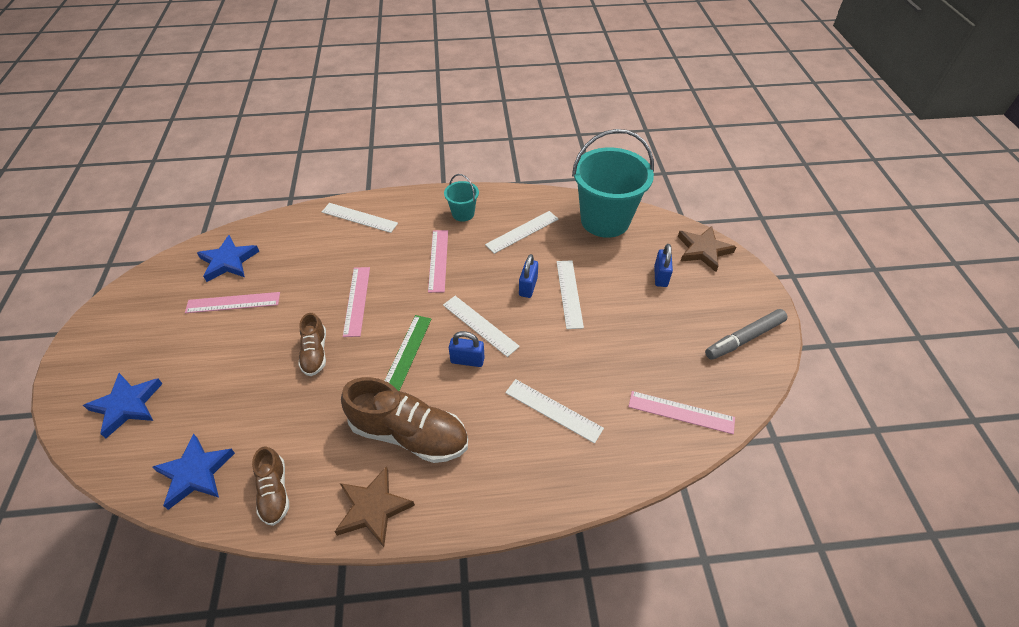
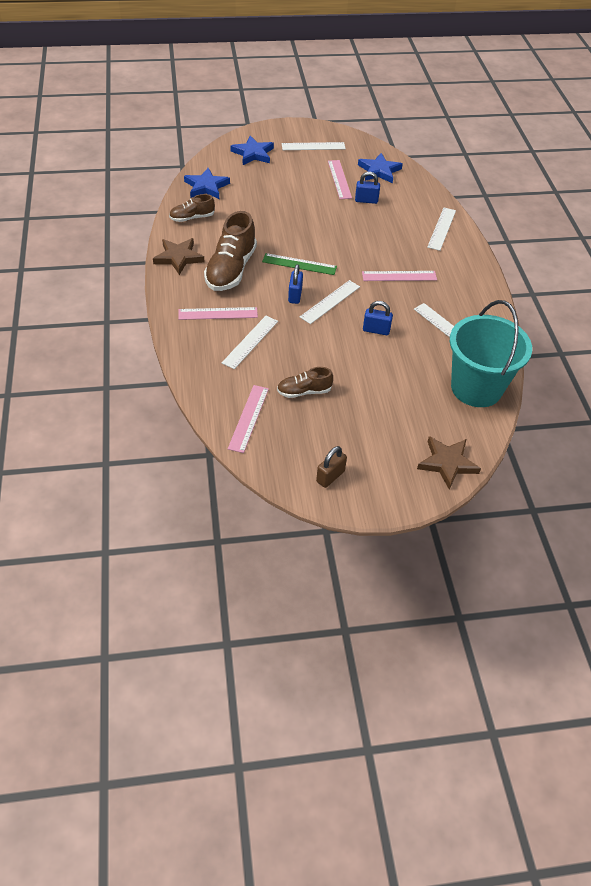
camera: 85 degrees right, 0 degrees up
brown shoe [298,313,326,376] -> brown shoe moved to [277,367,333,398]
pink ruler [343,267,370,337] -> pink ruler moved to [178,307,258,320]
turquoise bucket [444,174,479,222] -> none
white ruler [557,260,584,329] -> white ruler moved to [282,142,346,150]
blue padlock [654,244,673,287] -> blue padlock moved to [355,172,380,204]
grey marker [705,309,788,360] -> brown padlock [316,446,347,488]

